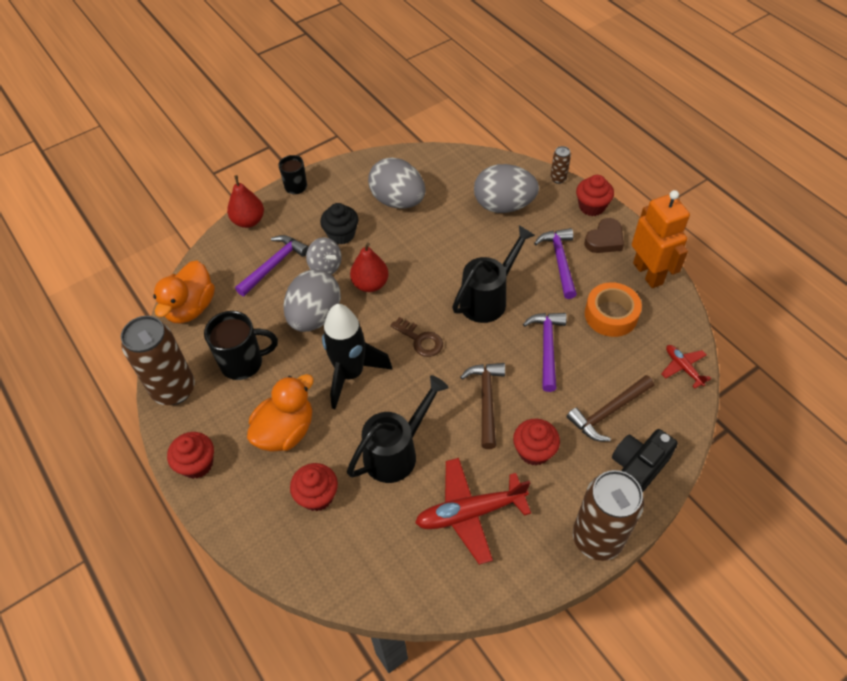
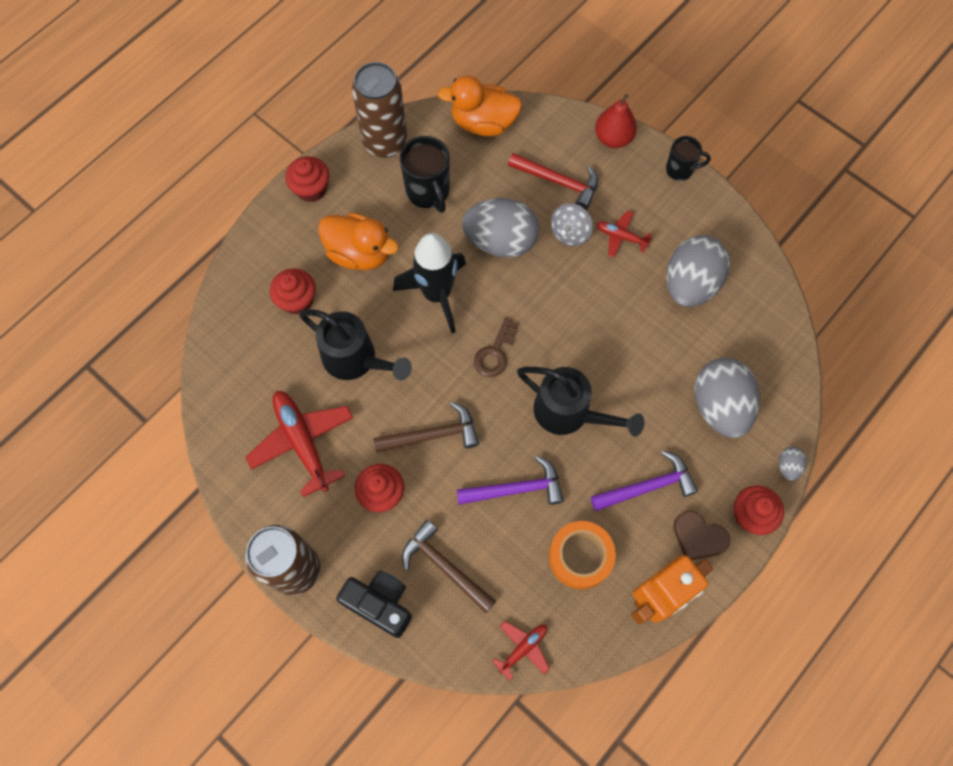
camera: 75 degrees right, 15 degrees up
purple hammer [235,235,309,296] -> red hammer [508,153,598,210]
black cupcake [320,203,358,245] -> red plane [596,210,652,258]
red pear [350,242,389,292] -> none
brown can [550,146,571,184] -> grey egg [779,447,807,481]

